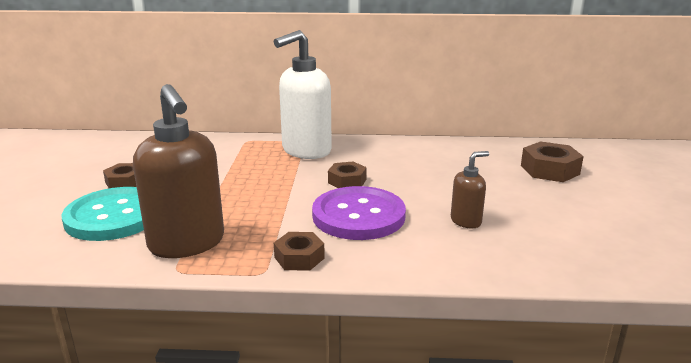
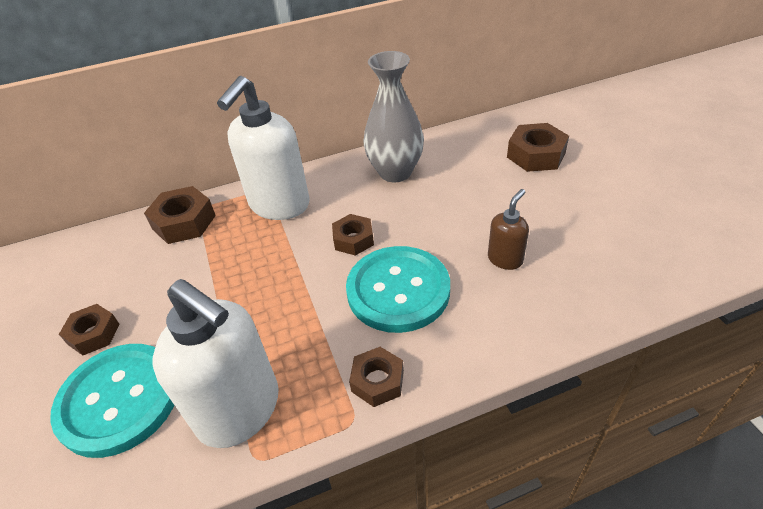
camera: 20 degrees left, 20 degrees up
brown soap dispenser [133,84,224,258] -> white soap dispenser [153,279,279,448]
purple button [312,186,406,240] -> turquoise button [346,246,450,333]
none -> brown nut [144,186,216,244]
none -> grey vase [364,51,424,182]

